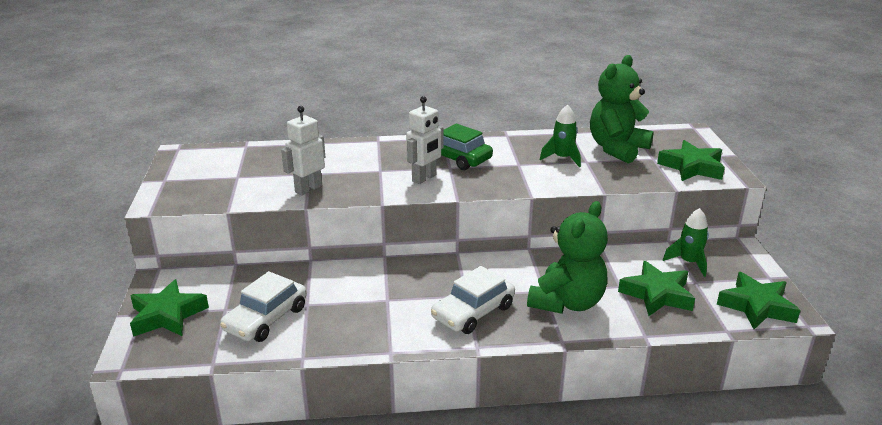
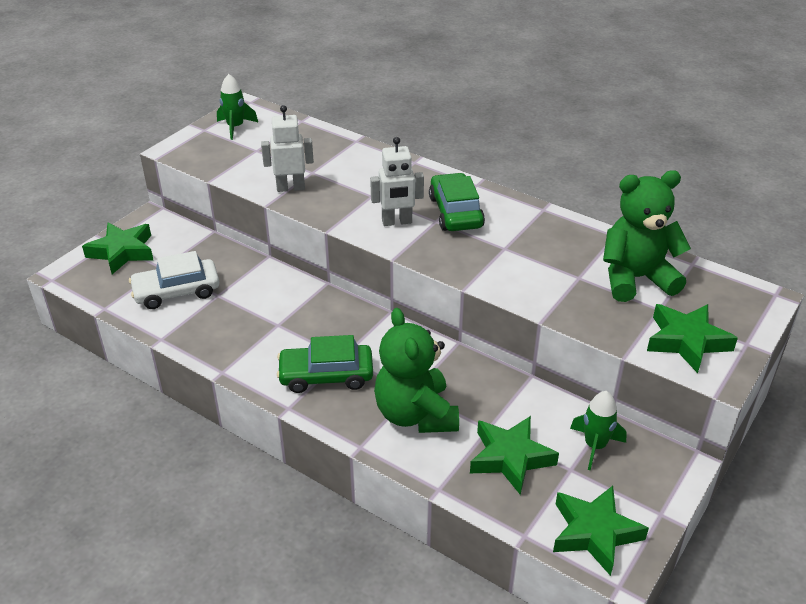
camera: 40 degrees right, 10 degrees up
white car [431,266,515,334] -> green car [277,335,373,393]
green teddy bear [527,201,608,314] -> green teddy bear turned 90 degrees clockwise [374,308,459,433]
green rocket [540,105,581,167] -> green rocket moved to [217,74,258,140]

